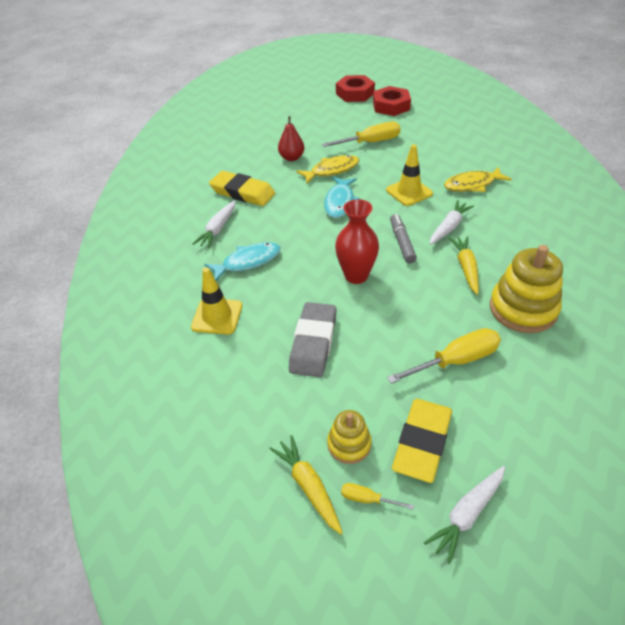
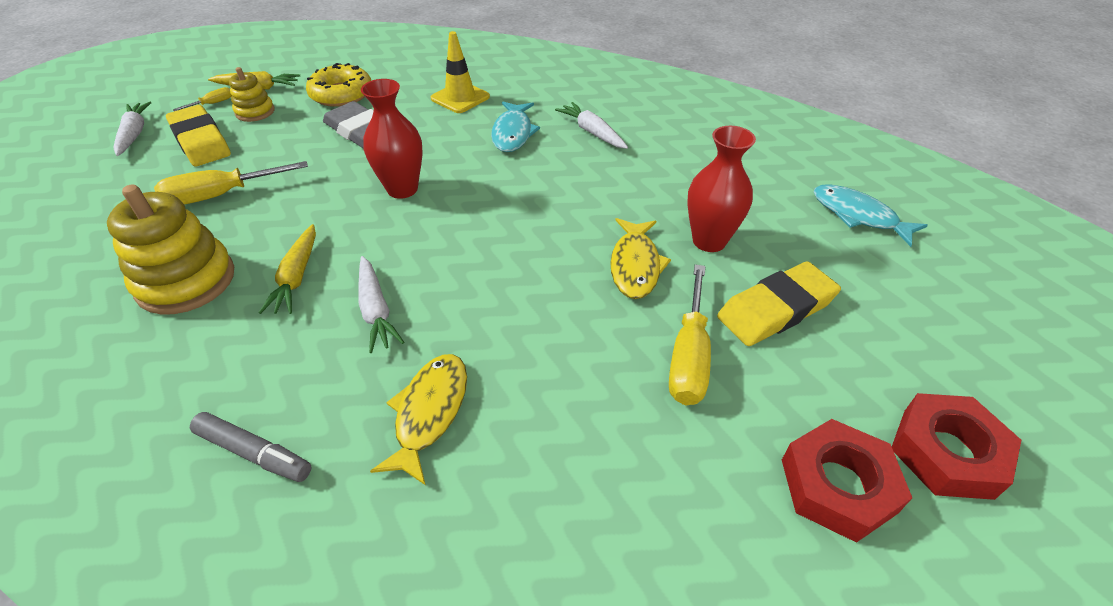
camera: 120 degrees right, 0 degrees up
yellow eraser [209,171,275,206] -> yellow eraser moved to [717,261,841,346]
red pear [278,116,304,161] -> red vase [687,126,756,252]
turquoise fish [324,177,360,218] -> turquoise fish moved to [814,184,928,247]
yellow traffic cone [386,145,433,206] -> none
yellow screwdriver [387,328,501,384] -> yellow screwdriver turned 60 degrees clockwise [154,161,308,205]
grey marker [390,214,417,264] -> grey marker moved to [190,412,311,482]
yellow carrot [449,236,479,295] -> yellow carrot turned 60 degrees clockwise [259,224,316,314]
none -> yellow donut [306,63,371,107]

